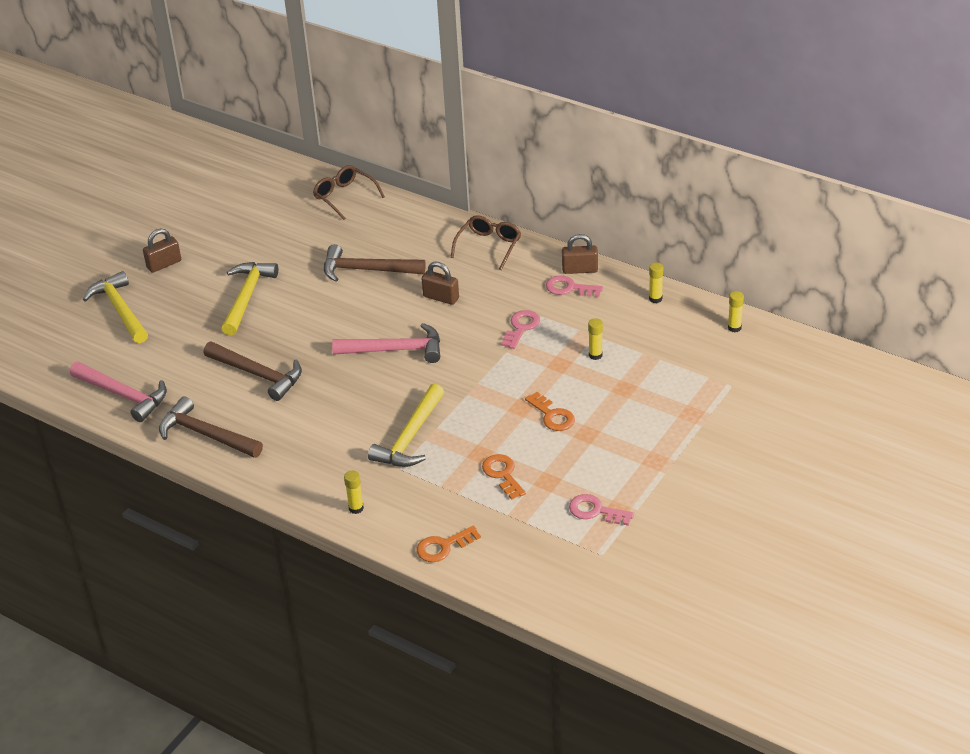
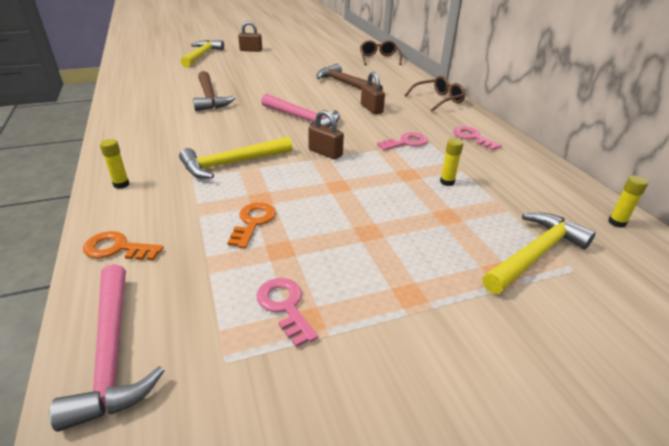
camera: 35 degrees right, 5 degrees down
pink hammer [70,362,167,422] -> pink hammer moved to [50,264,165,432]
brown hammer [159,397,263,458] -> none
yellow hammer [222,262,278,335] -> yellow hammer moved to [483,213,596,294]
orange key [525,392,575,431] -> none
brown padlock [562,234,598,274] -> brown padlock moved to [308,110,344,159]
yellow glue stick [649,262,663,303] -> none

